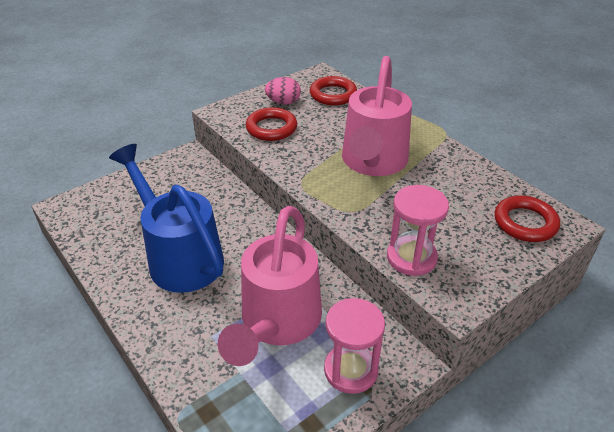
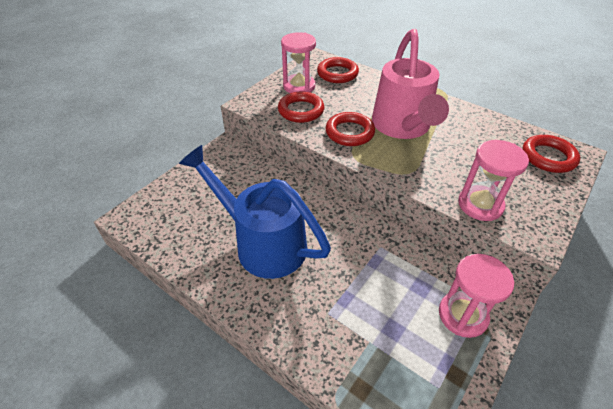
camera: 15 degrees left, 5 degrees up
pink watering can [218,206,322,366] -> none
pink egg [265,77,301,105] -> pink hourglass [281,32,316,93]
none -> red ring [326,112,375,146]

